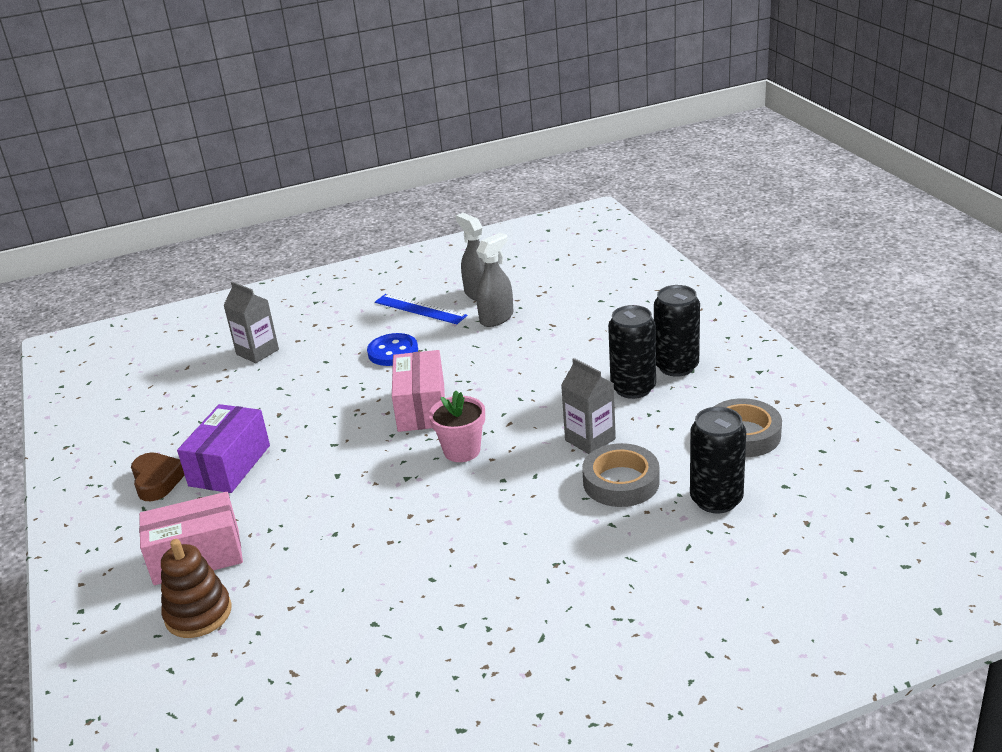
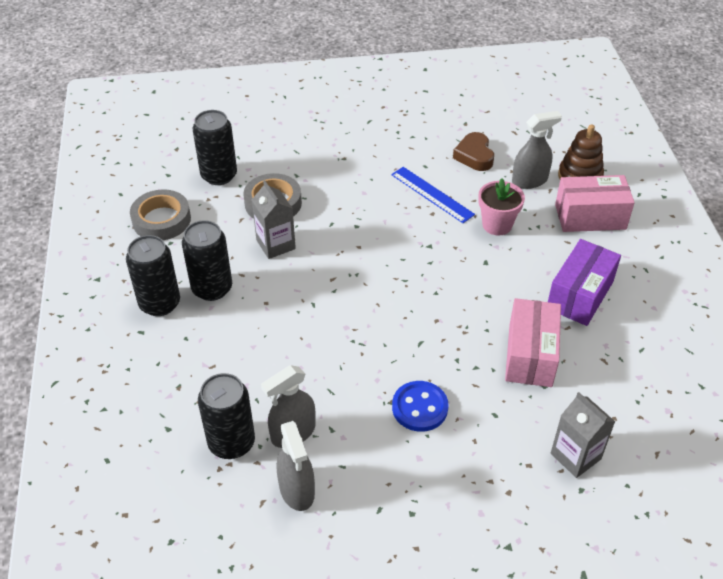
camera: 170 degrees left, 15 degrees up
brown heart [131,453,185,501] -> brown heart moved to [453,132,494,171]
blue ruler [375,294,467,324] -> blue ruler moved to [391,167,475,223]
pink box [392,350,445,432] -> pink box moved to [505,298,561,387]
pink flower pot [429,390,485,462] -> pink flower pot moved to [478,178,525,236]
none -> black can [198,373,255,459]
none -> grey spray bottle [512,111,562,189]

